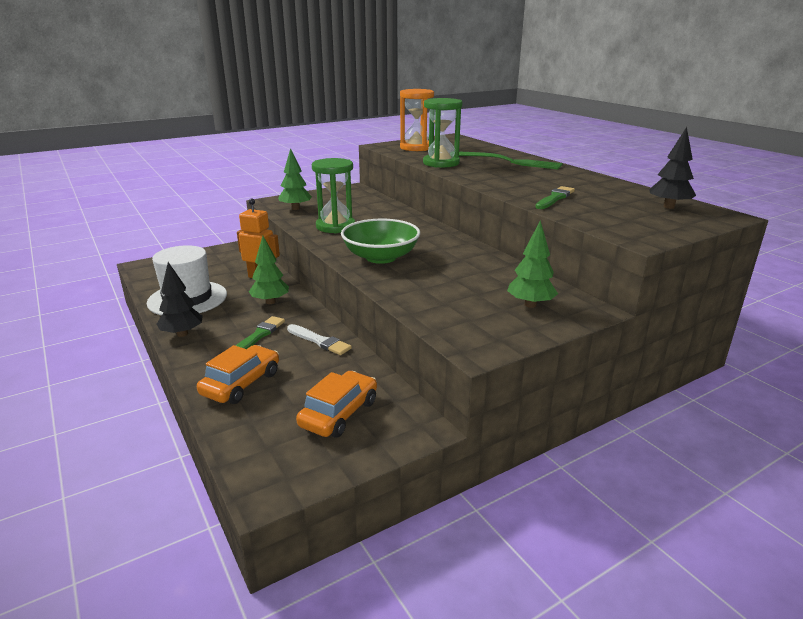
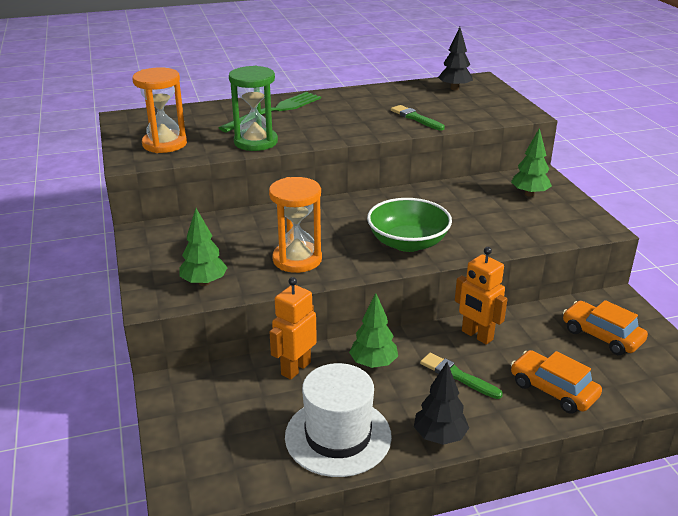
camera: 75 degrees left, 5 degrees up
white brush [287,324,352,355] -> orange robot [455,247,508,345]
green hourglass [312,158,355,233] -> orange hourglass [269,177,322,273]

